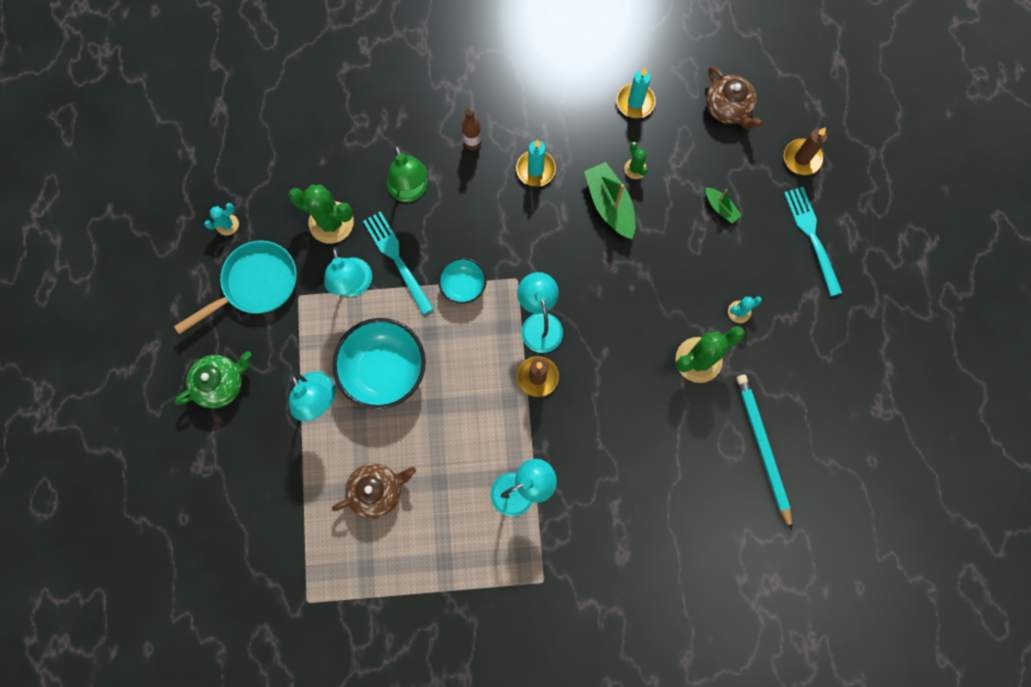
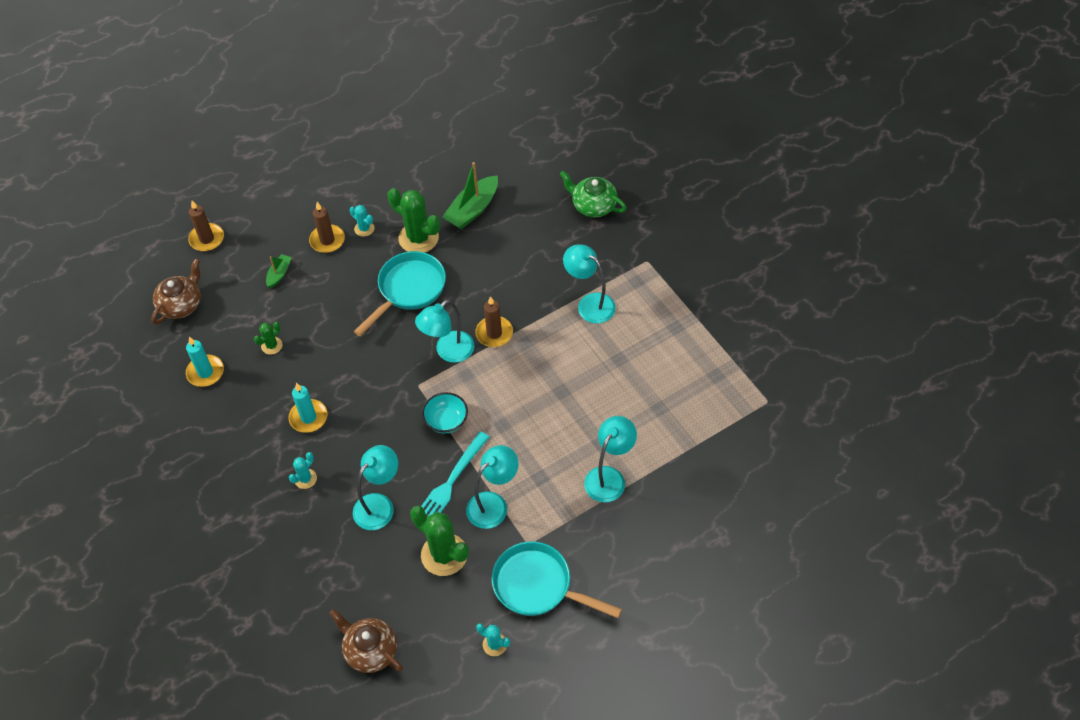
camera: 115 degrees left, 20 degrees down
green teapot [175,351,251,408] -> green teapot moved to [560,171,627,217]
green cactus [288,185,354,244] -> green cactus turned 45 degrees counterclockwise [410,506,469,576]
turquoise bowl [332,318,426,409] -> none
brown teapot [332,463,416,520] -> brown teapot moved to [329,609,403,673]
green lamp [387,145,427,202] -> turquoise lamp [353,445,398,530]
brown bottle [462,108,481,150] -> turquoise cactus [289,452,317,489]
green boat [584,162,636,239] -> green boat moved to [442,162,498,229]
turquoise pencil [737,375,792,530] -> none
turquoise fork [784,187,842,296] -> none
none -> brown candle [309,202,345,253]
none -> turquoise pan [354,251,446,336]

